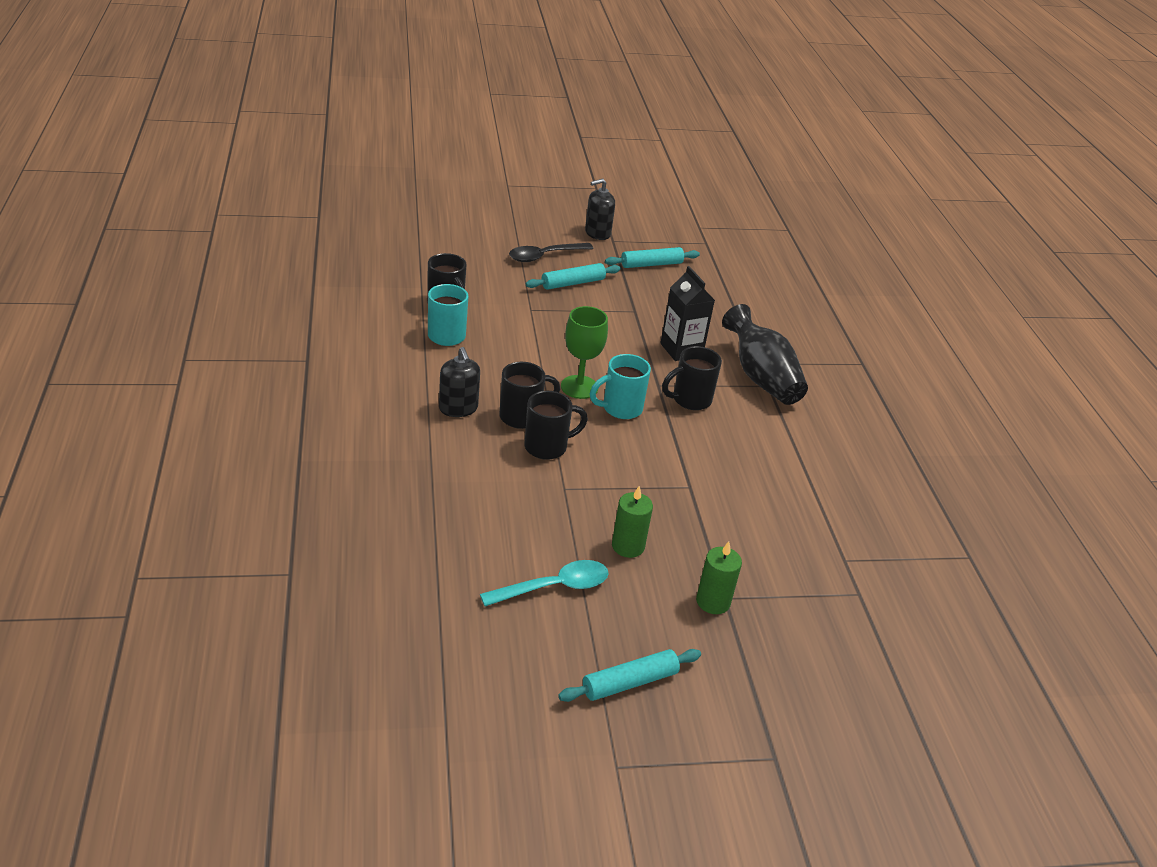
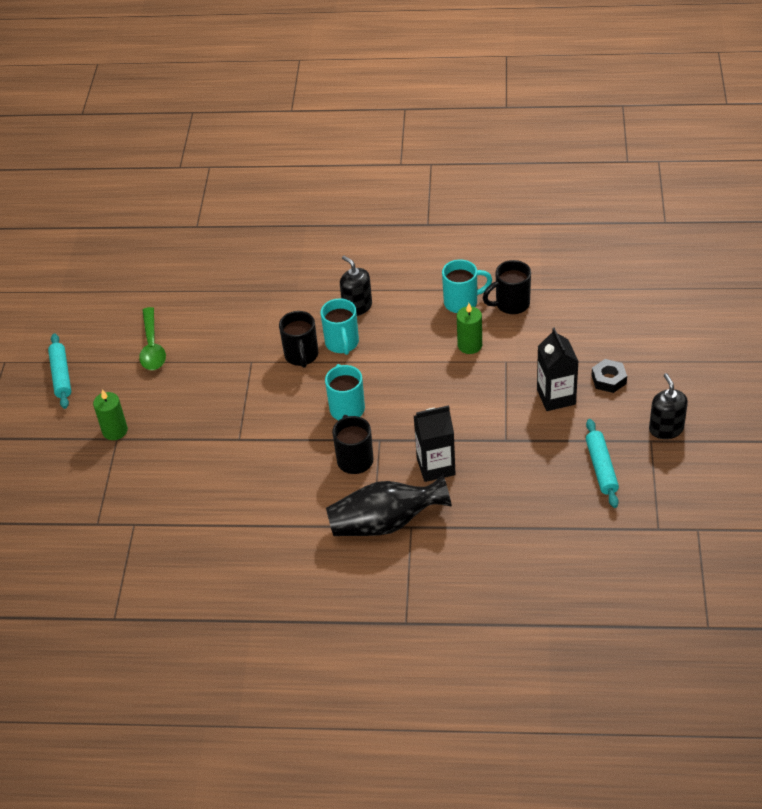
camera: 110 degrees right, 10 degrees up
black soap dispenser [439,347,480,417] -> black soap dispenser turned 60 degrees clockwise [340,256,372,316]
turquoise spoon [480,560,609,606] -> green spoon [139,307,166,370]
black mug [500,362,560,429] -> turquoise mug [320,299,359,355]
black spoon [509,243,593,262] -> black nut [591,359,627,393]
turquoise rolling pin [526,263,621,290] -> black carton [537,328,579,411]
green goblet [561,306,608,399] -> none
green candle [612,486,653,558] -> green candle moved to [457,303,482,354]

